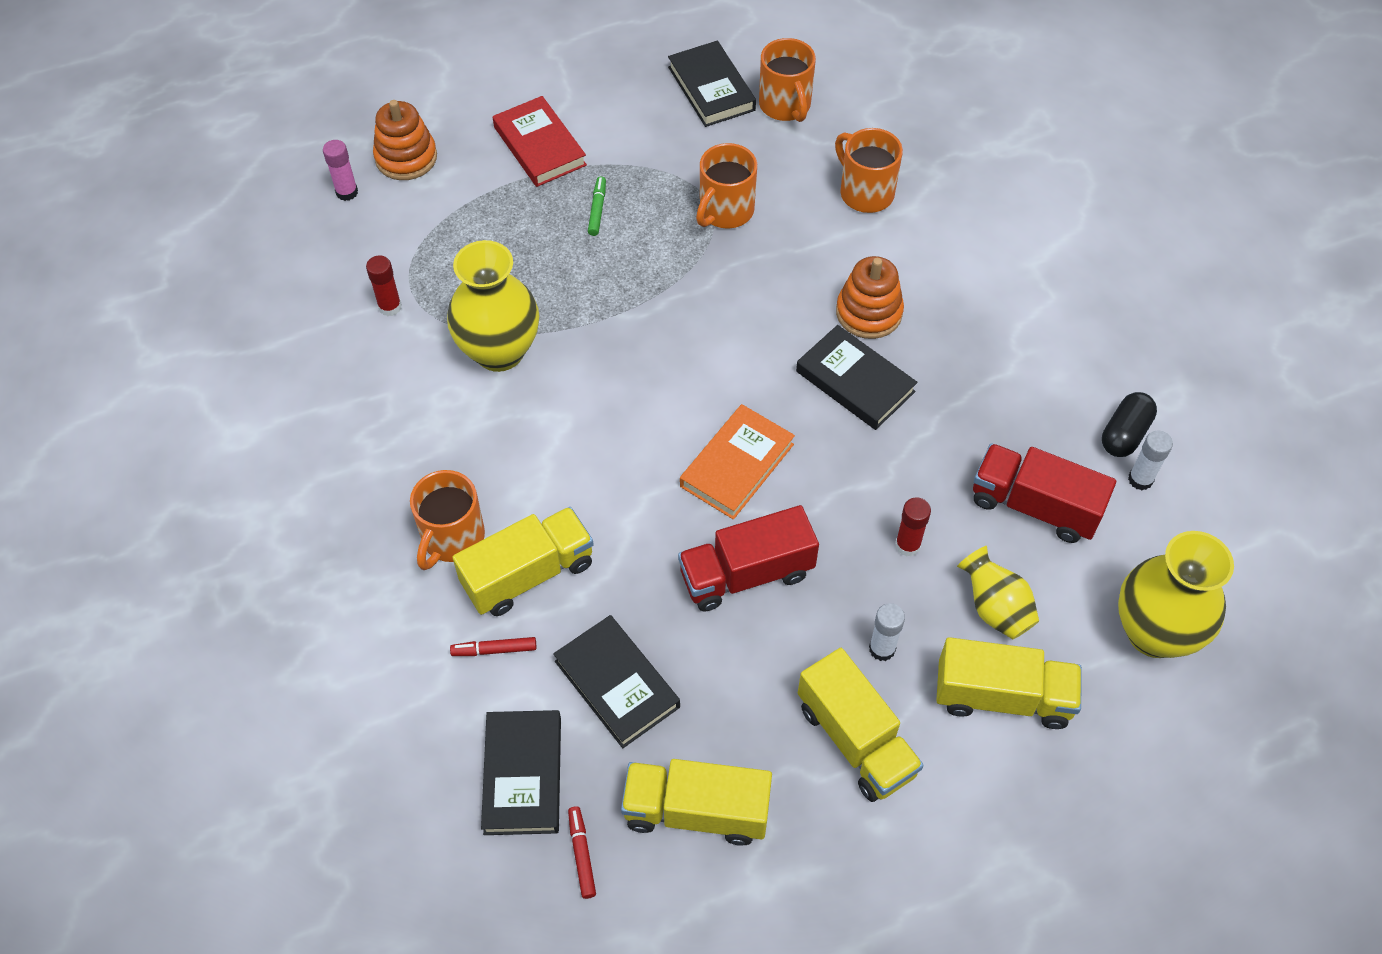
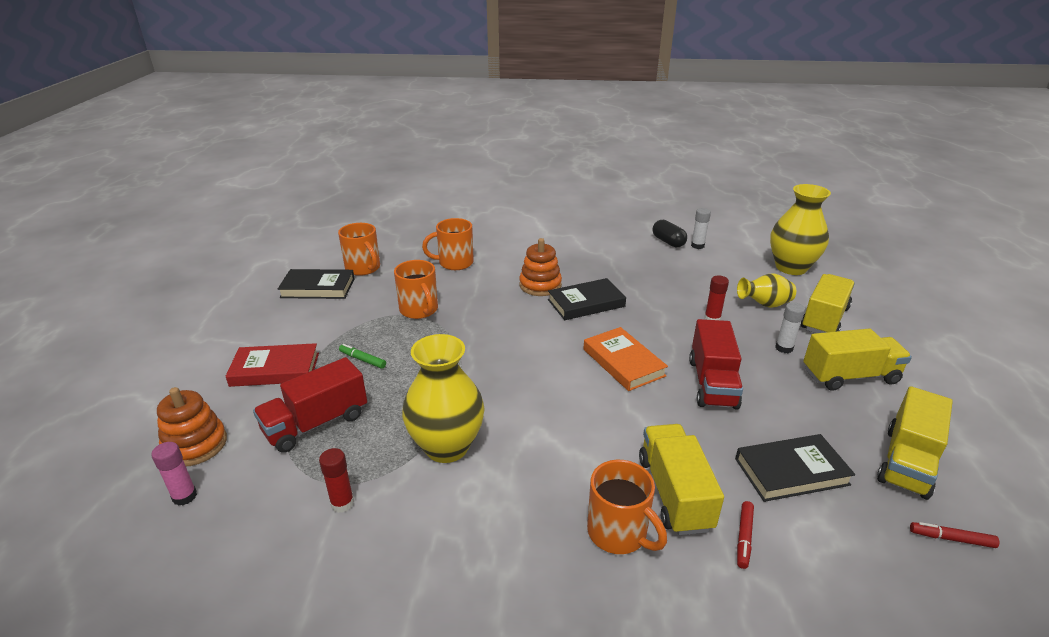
camera: 65 degrees left, 25 degrees down
black book [481,710,561,835] -> none
orange mug [759,38,816,122] -> orange mug turned 45 degrees clockwise [338,223,380,276]
red truck [973,443,1116,543] -> red truck moved to [253,357,367,453]

